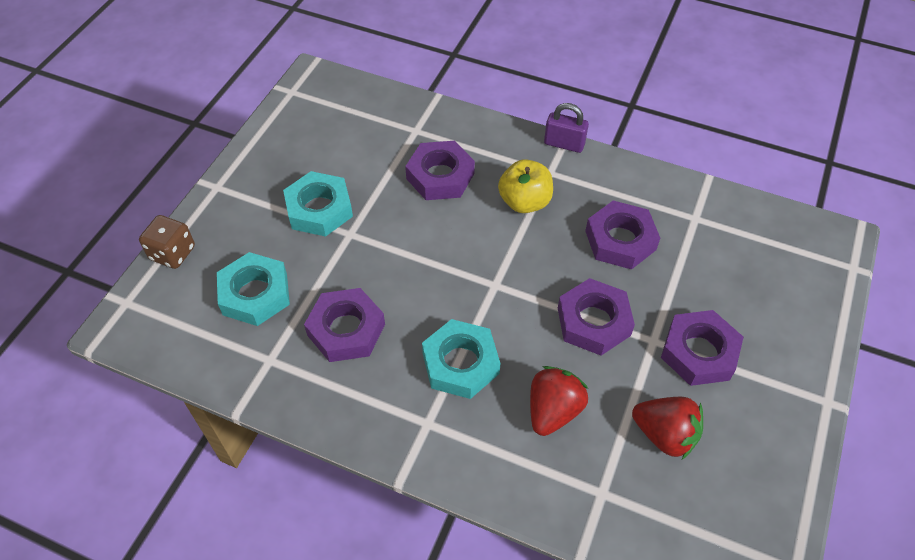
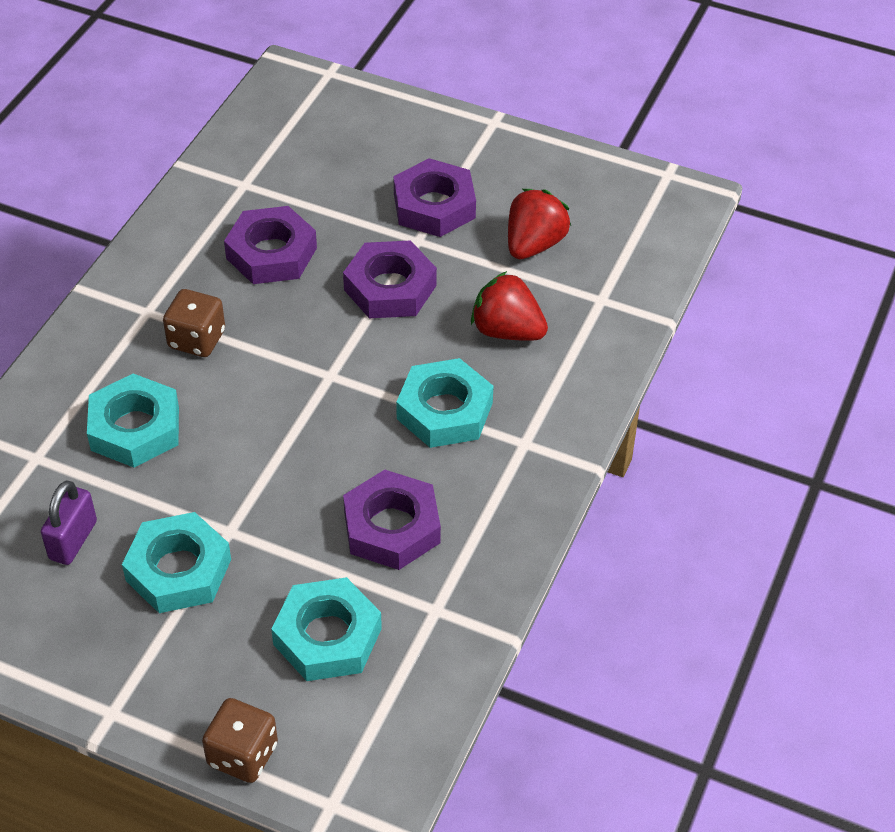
camera: 90 degrees left, 5 degrees down
purple nut [405,141,475,200] -> turquoise nut [87,373,179,468]
yellow apple [498,159,553,213] -> brown dice [163,289,225,357]
purple padlock [544,103,589,153] -> purple padlock moved to [41,480,97,565]

